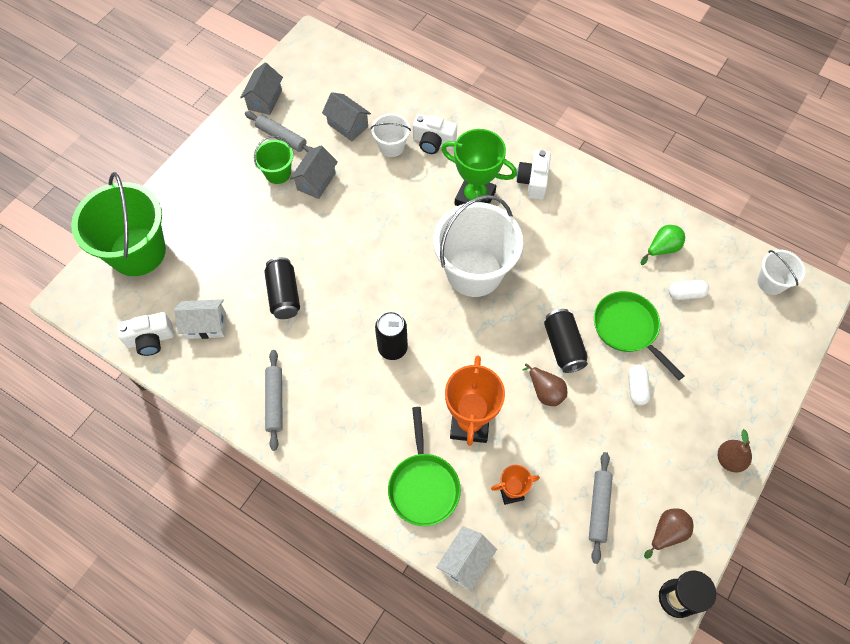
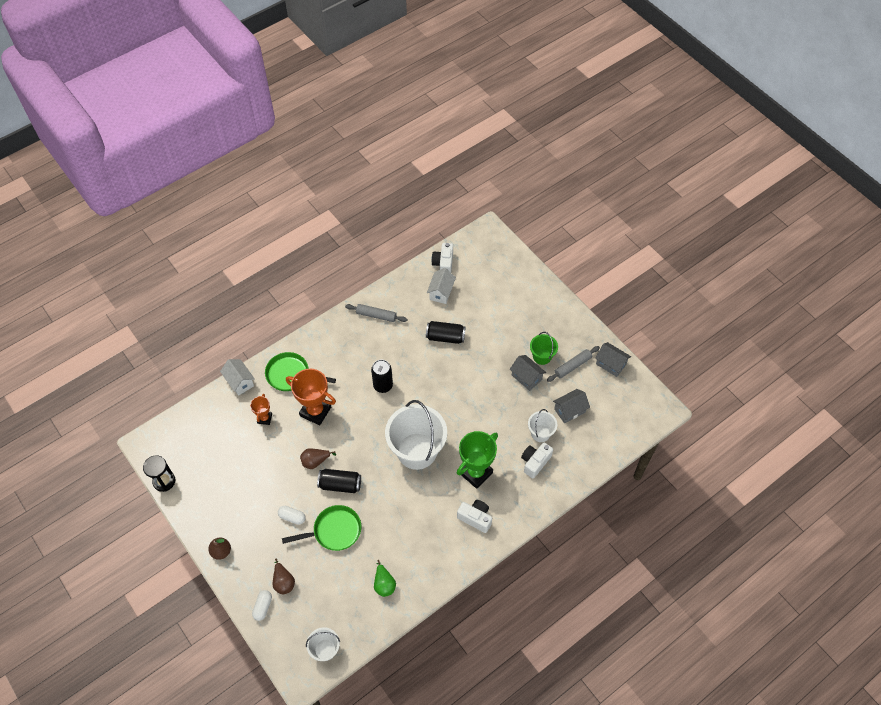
camera: 110 degrees right, 5 degrees down
green bucket [71,172,166,276] -> none
grey rolling pin [589,452,613,564] -> none
brown pear [644,508,693,559] -> brown pear moved to [273,558,295,594]
white capsule [669,280,709,300] -> white capsule moved to [252,590,272,621]

